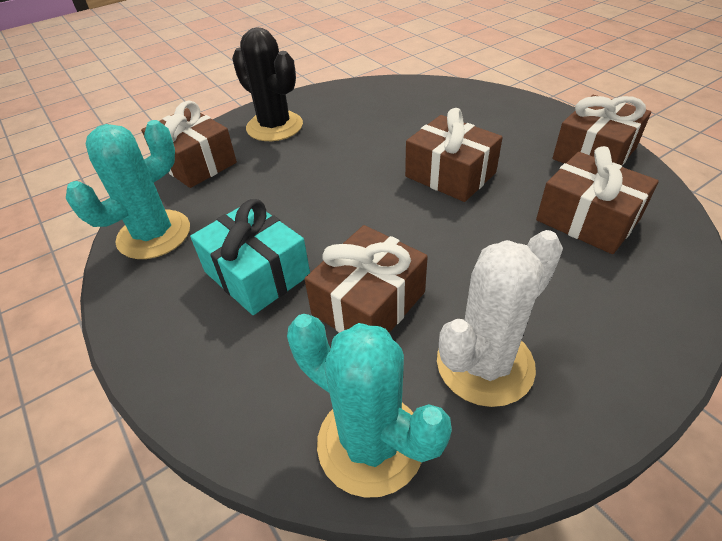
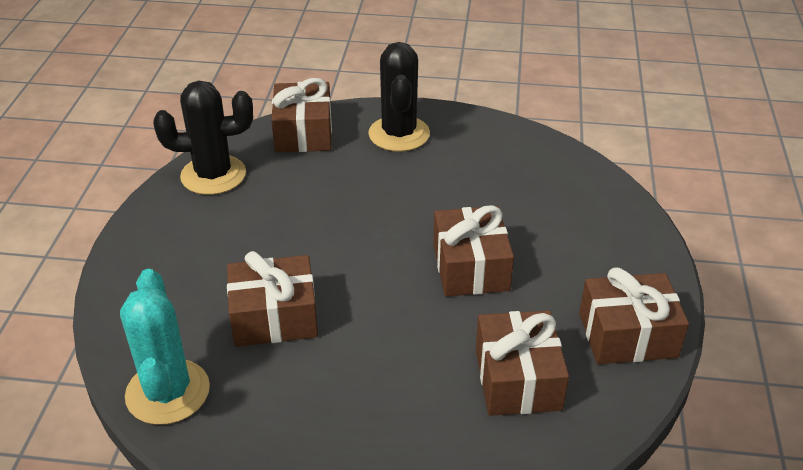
camera: 40 degrees right, 5 degrees down
turquoise cactus [66,120,190,259] -> black cactus [153,81,253,195]
turquoise gift [190,199,310,315] -> none
white cactus [437,230,563,407] -> none

